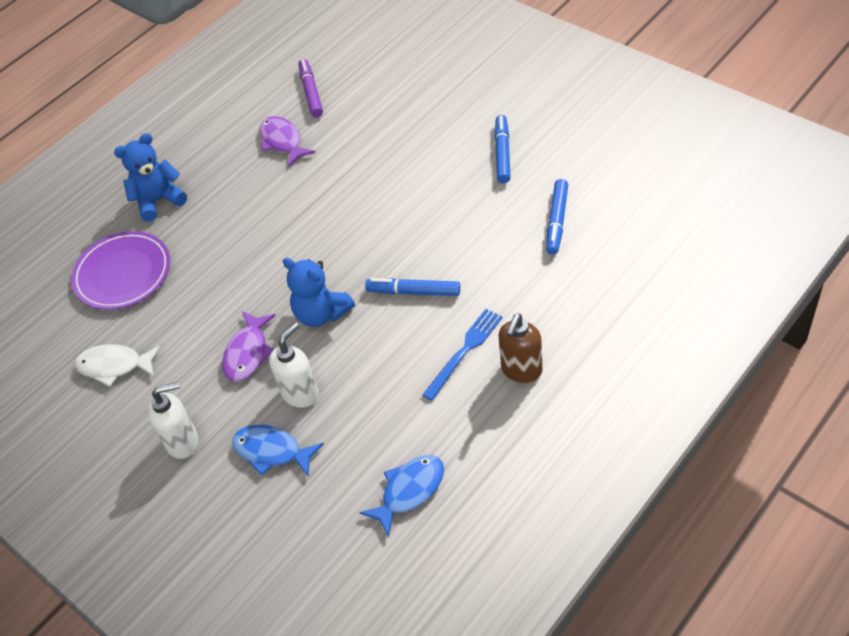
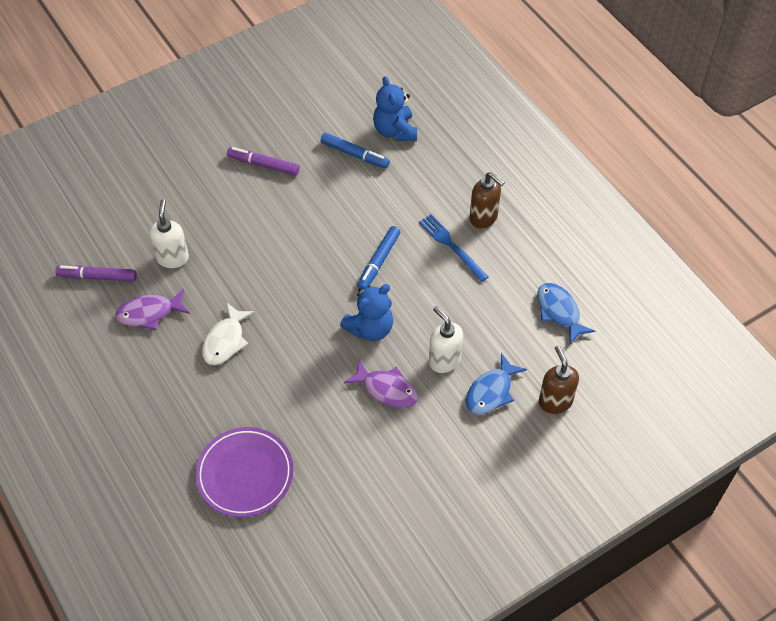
camera: 80 degrees left, 5 degrees up
white fish [75,344,161,387] -> white fish moved to [202,303,254,365]
blue teddy bear [114,133,187,222] -> blue teddy bear moved to [373,76,417,141]
white soap dispenser [148,382,198,459] -> white soap dispenser moved to [149,199,189,268]
blue marker [494,115,511,183] -> purple marker [227,147,299,175]
none -> brown soap dispenser [539,346,579,414]

